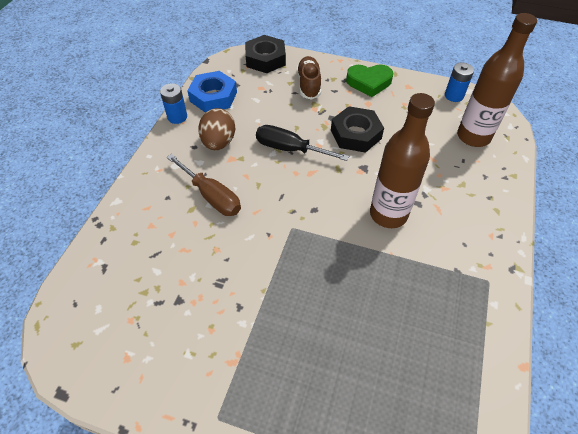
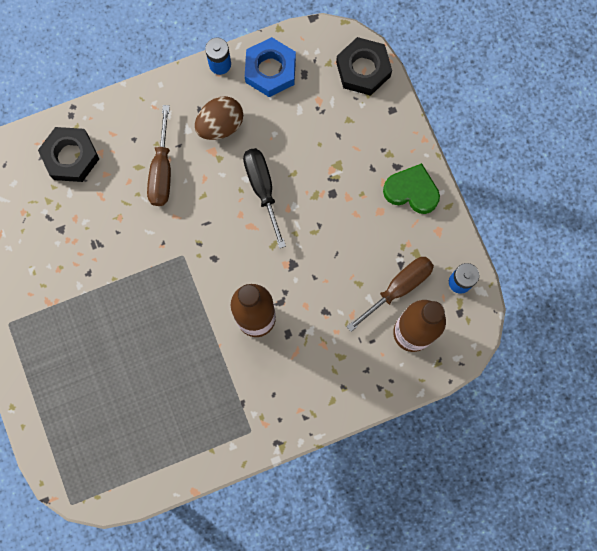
camera: 50 degrees right, 25 degrees up
brown shoe [297,56,321,100] -> none
black nut [331,106,384,153] -> black nut moved to [38,127,99,182]
green heart [346,64,393,97] -> green heart turned 150 degrees clockwise [383,163,440,214]
none -> brown screwdriver [346,257,434,332]

